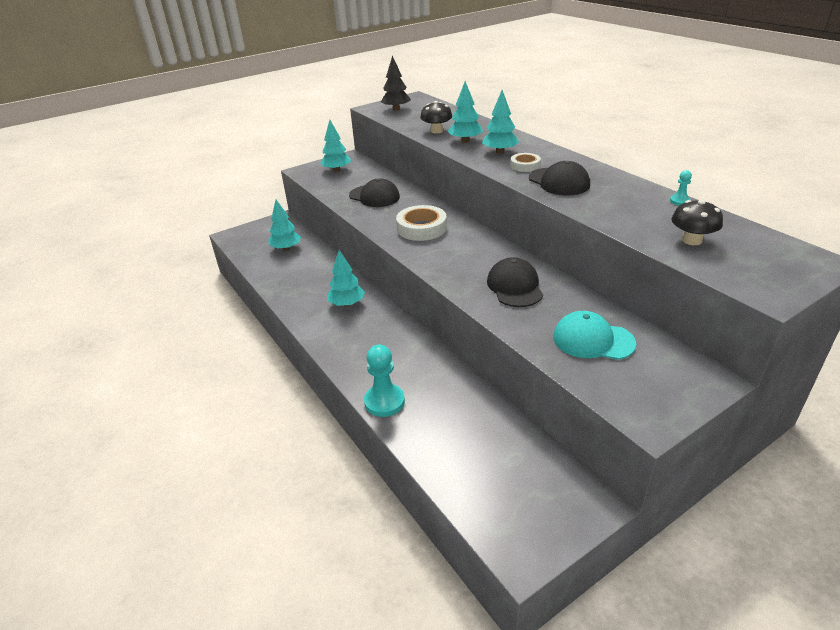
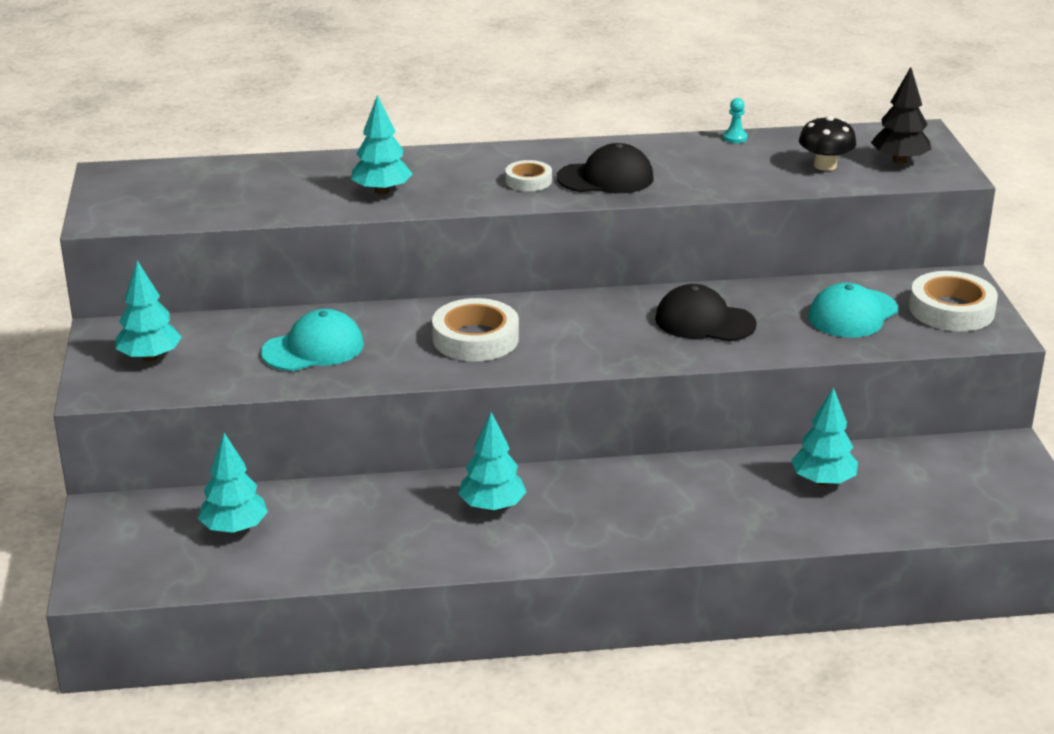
camera: 65 degrees left, 5 degrees down
black cap [349,178,400,207] -> turquoise cap [261,309,364,371]
turquoise pawn [364,345,405,417] -> none
black tree [381,55,411,111] -> black tree moved to [871,67,932,164]
black mushroom [420,101,452,134] -> none
turquoise tree [482,90,519,154] -> turquoise tree moved to [791,387,858,486]
none -> white tape [909,271,998,331]

